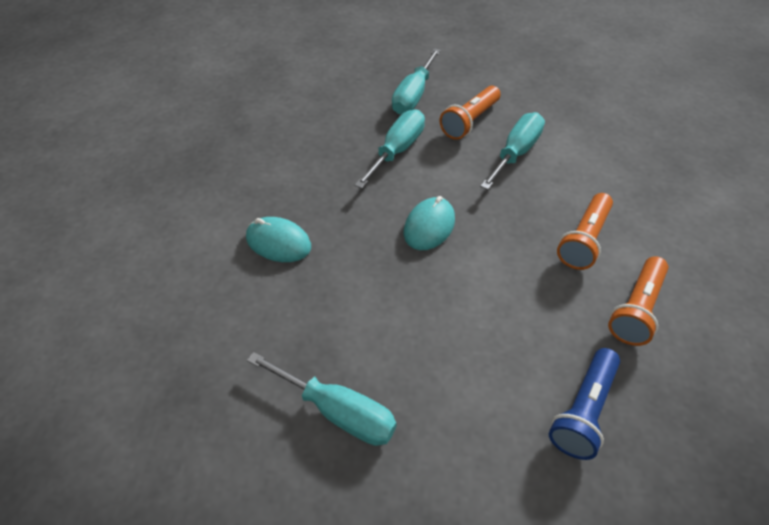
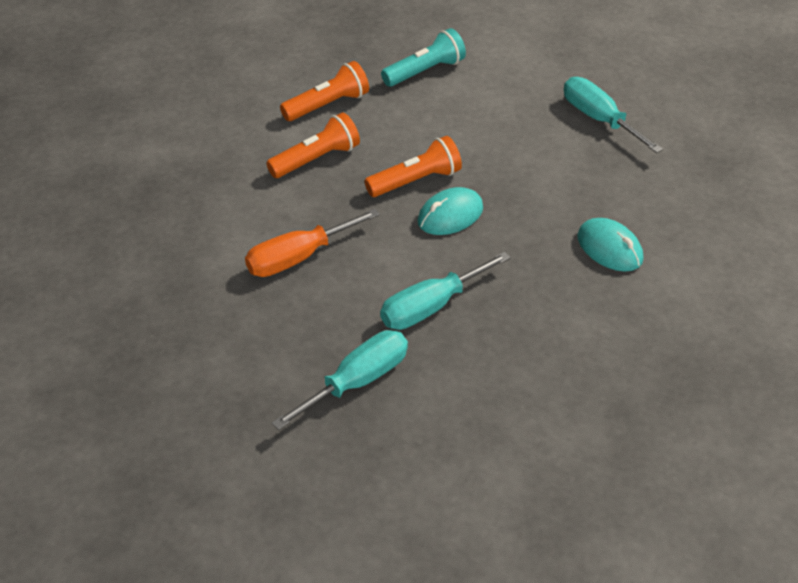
camera: 155 degrees left, 5 degrees down
orange flashlight [440,86,501,140] -> orange flashlight moved to [365,136,462,197]
turquoise screwdriver [480,112,545,190] -> orange screwdriver [245,209,380,277]
blue flashlight [549,348,620,460] -> turquoise flashlight [381,28,466,87]

